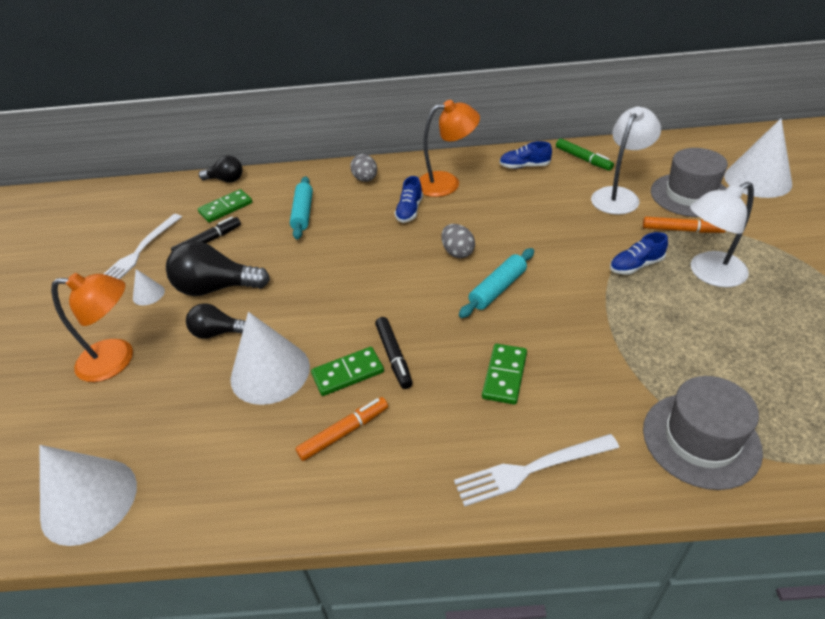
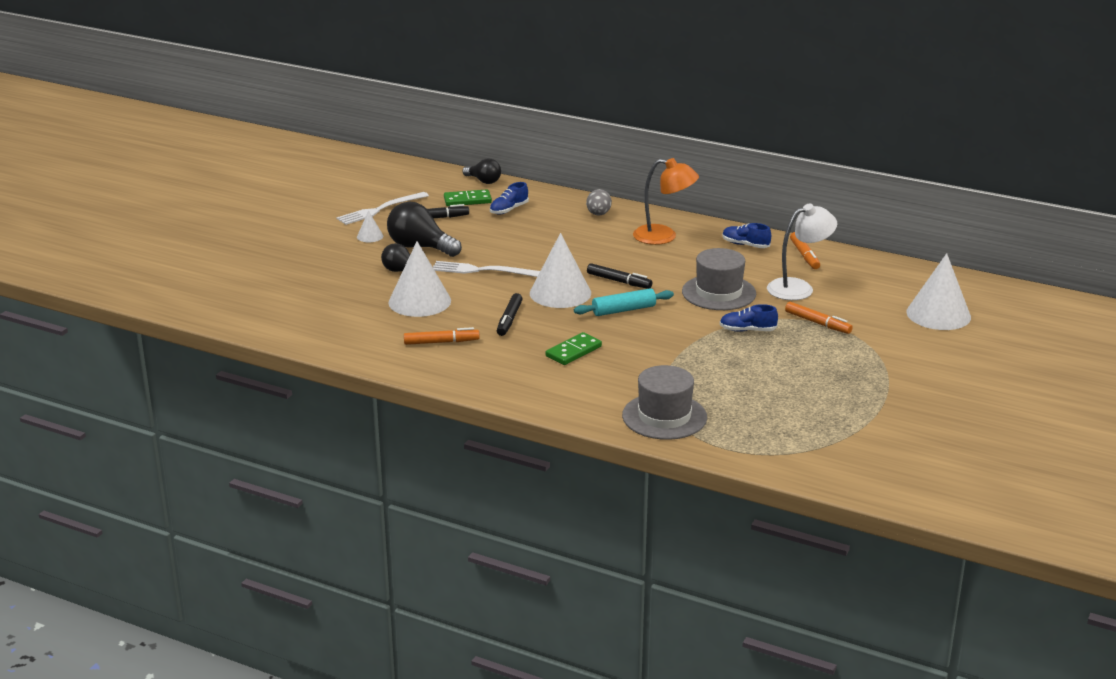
camera: 25 degrees right, 15 degrees down
white cone [39,445,137,546] -> white cone moved to [530,233,591,308]
orange lamp [51,273,133,382] -> none
turquoise rolling pin [290,176,313,239] -> none
green domino [311,347,384,396] -> none
blue shoe [395,176,423,223] -> blue shoe moved to [490,182,529,215]
grey egg [441,224,475,258] -> black marker [587,263,652,289]
white fork [454,434,619,507] -> white fork moved to [433,261,540,277]
green marker [556,138,614,171] -> orange marker [790,232,820,269]
grey hat [651,148,728,217] -> grey hat moved to [682,248,756,310]
white lamp [690,182,754,287] -> none

